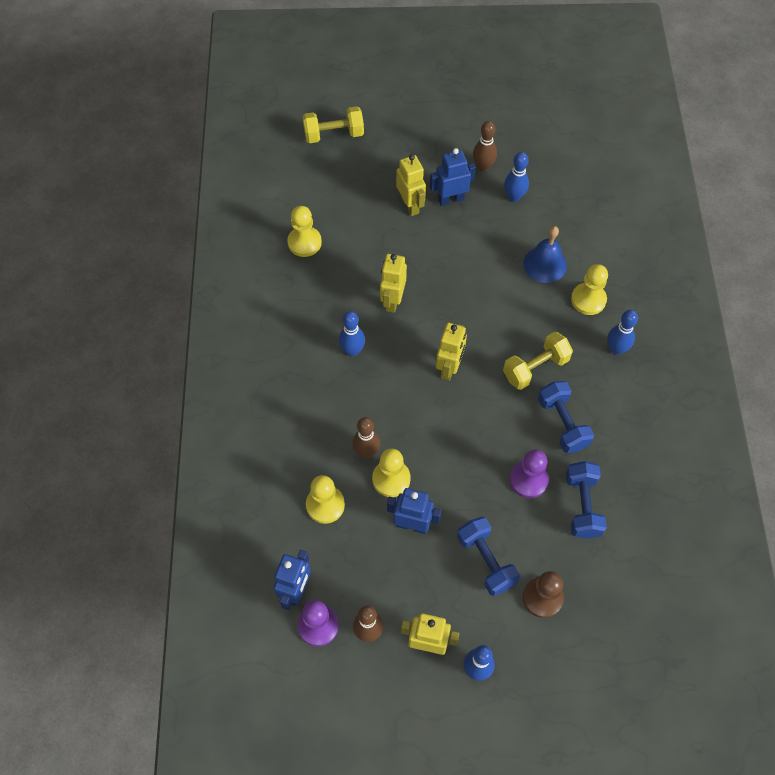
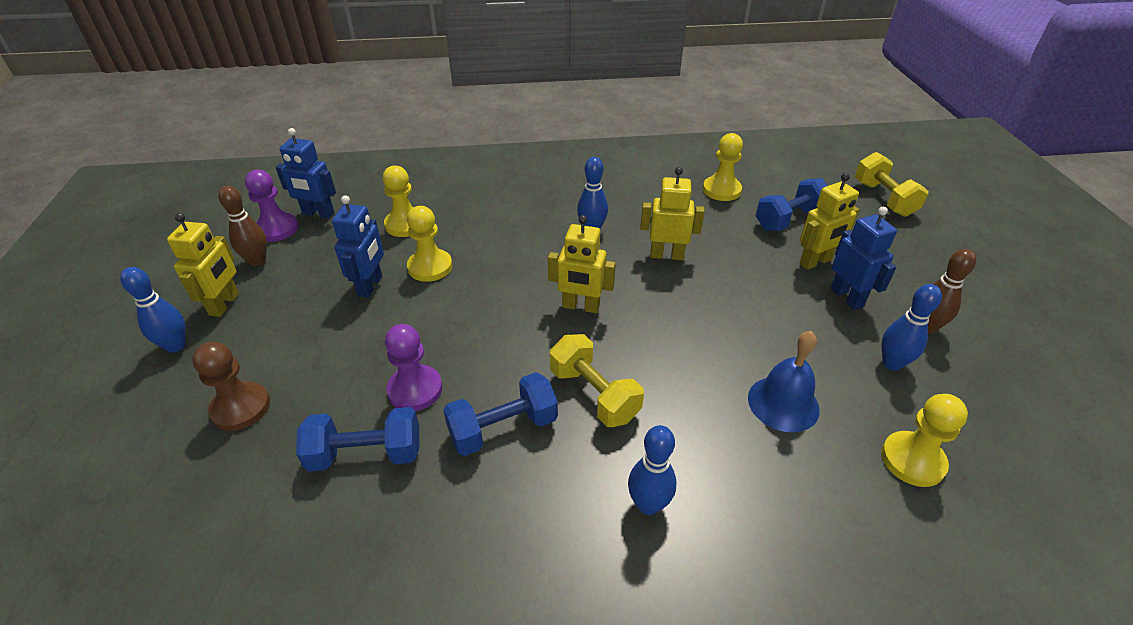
camera: 85 degrees right, 20 degrees down
brown bowling pin [352,417,380,459] -> none
blue dumbbell [457,517,520,596] -> blue dumbbell moved to [756,178,828,231]
yellow pawn [571,264,608,315] -> yellow pawn moved to [881,394,968,487]

